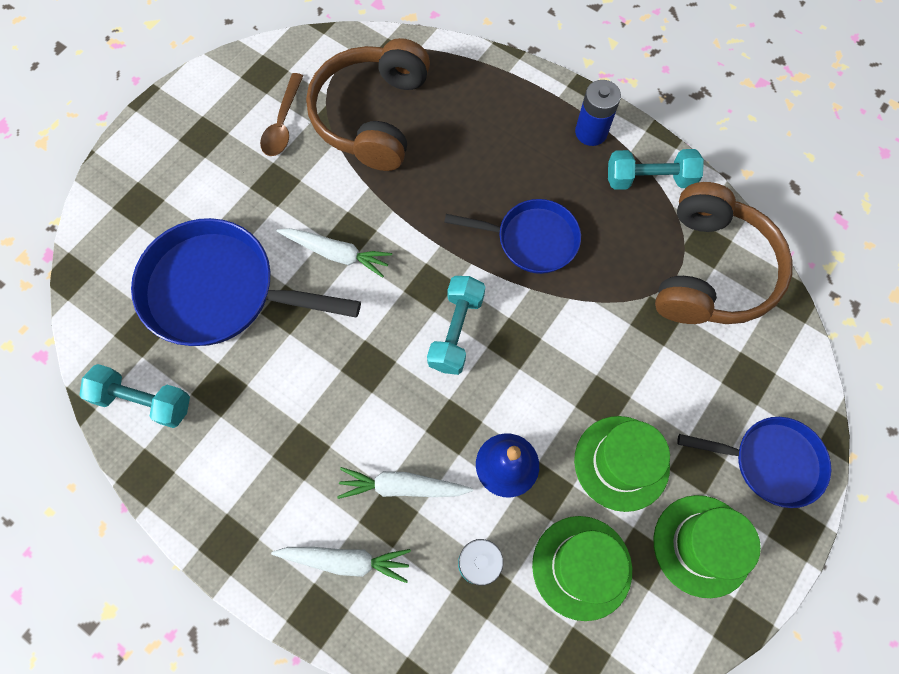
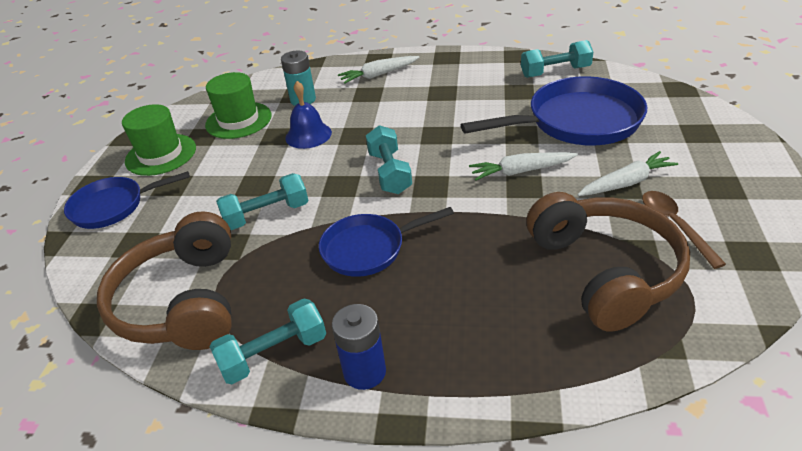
camera: 155 degrees right, 30 degrees down
white carrot [337,467,473,499] -> white carrot moved to [577,151,678,196]
green hat [574,416,670,512] -> none
none -> turquoise dumbbell [216,173,309,230]

